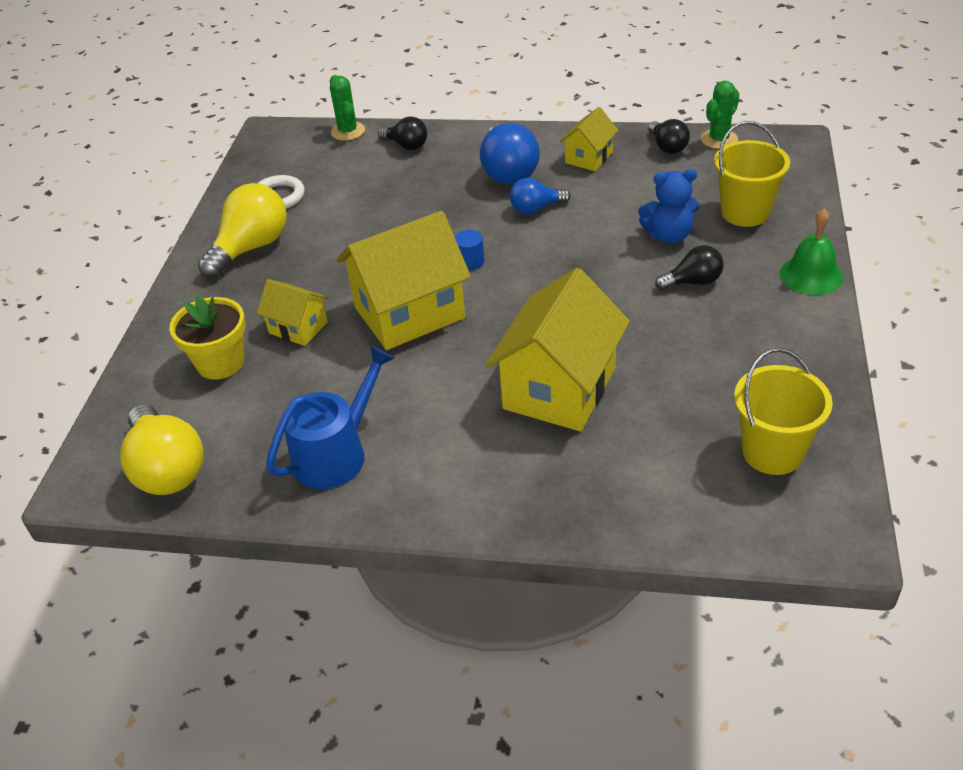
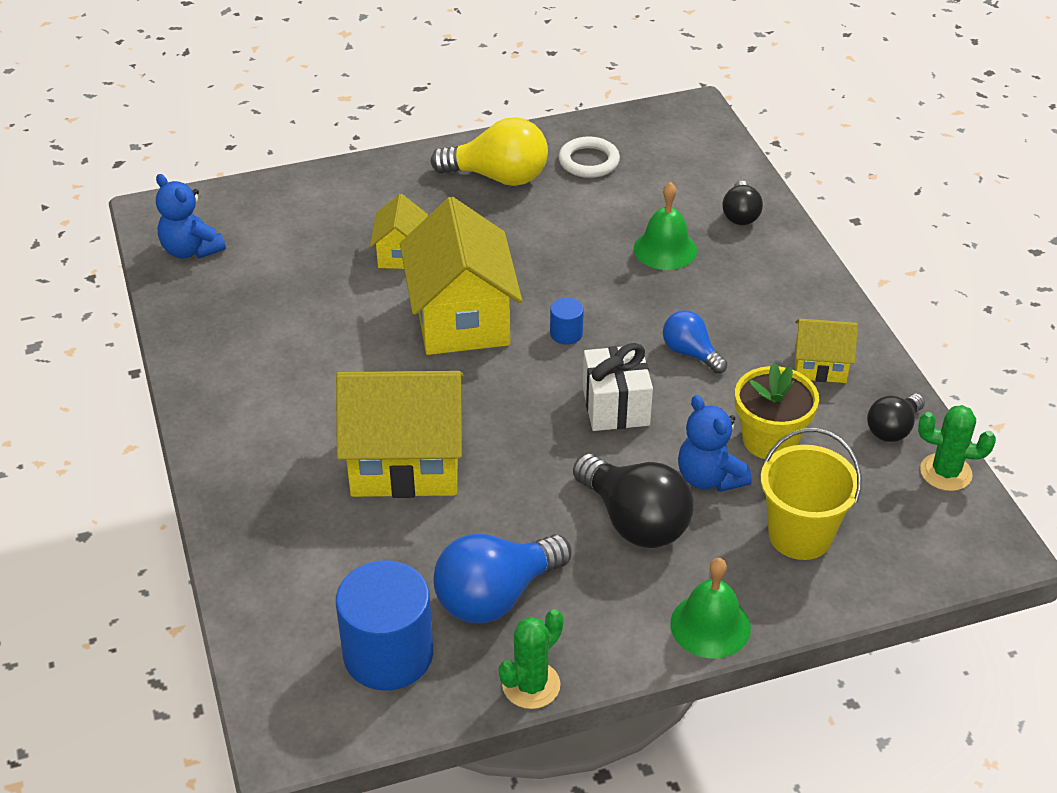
camera: 60 degrees right, 0 degrees up
yellow light bulb [120,404,204,495] -> blue teddy bear [156,174,226,259]
yellow flower pot [169,294,246,379] -> yellow flower pot moved to [735,363,819,459]
blue watering can [266,346,395,489] -> none
green cactus [330,75,365,141] -> green cactus moved to [499,609,564,709]
yellow house [337,211,471,350] -> yellow house turned 45 degrees clockwise [400,197,522,355]
blue light bulb [480,123,540,184] -> blue light bulb moved to [433,533,571,623]
black light bulb [655,245,723,290] -> black light bulb [573,454,694,548], size x1.73
yellow bucket [734,348,833,475] -> blue cylinder [336,560,433,691]
none -> white gift [583,343,653,431]
none -> green bell [634,182,697,270]

